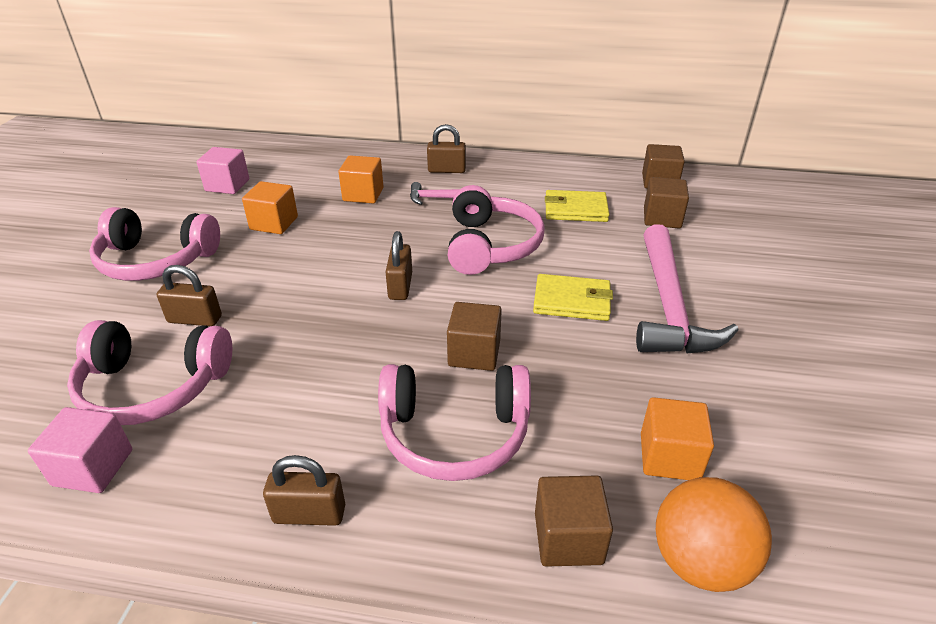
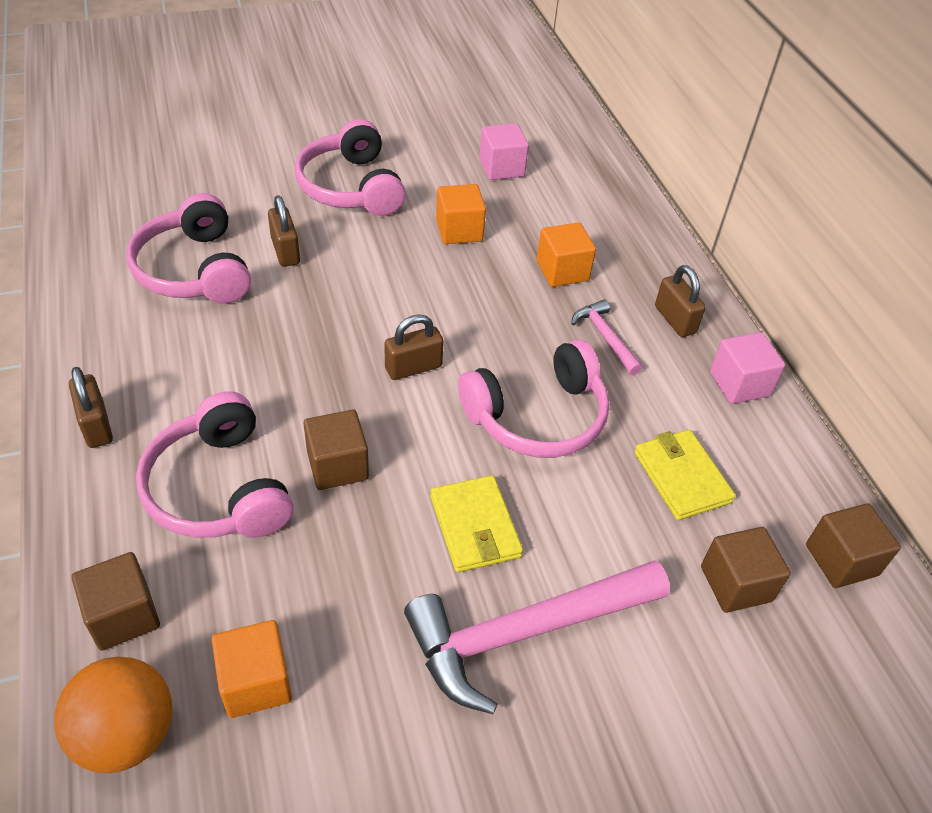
camera: 60 degrees right, 10 degrees up
pink cube [28,407,132,493] -> pink cube moved to [710,332,785,404]

